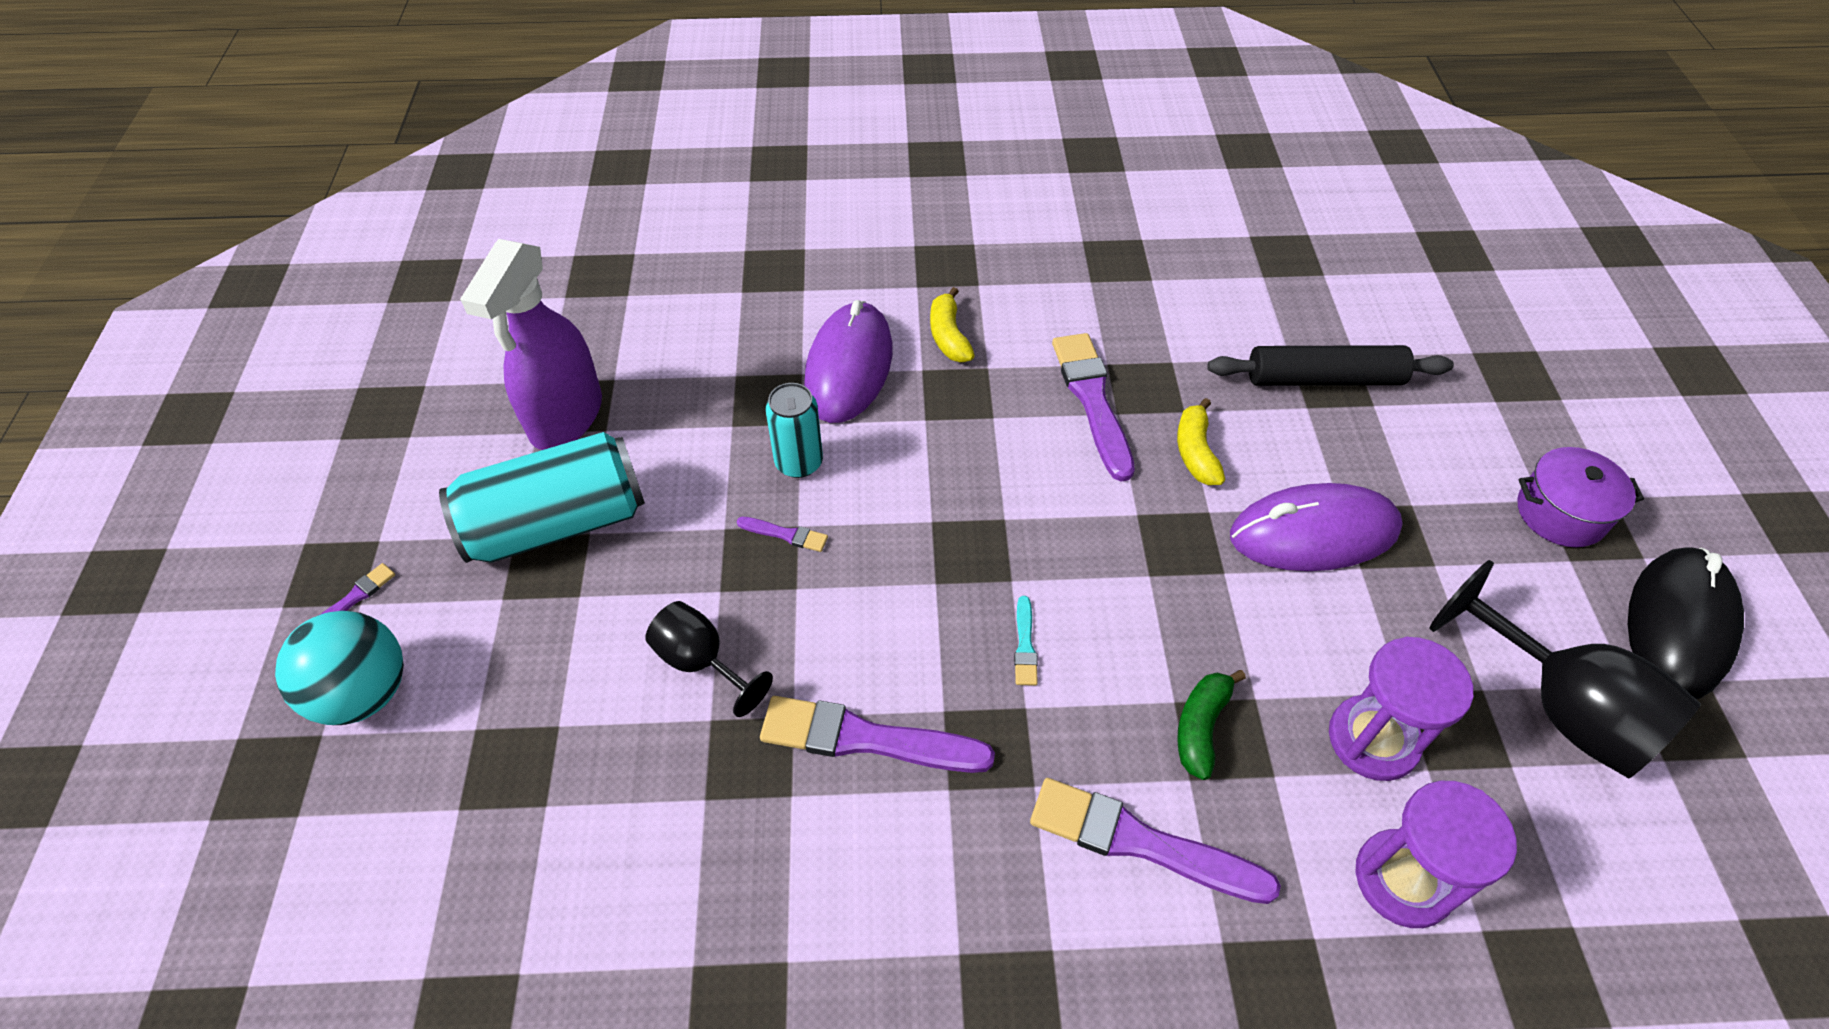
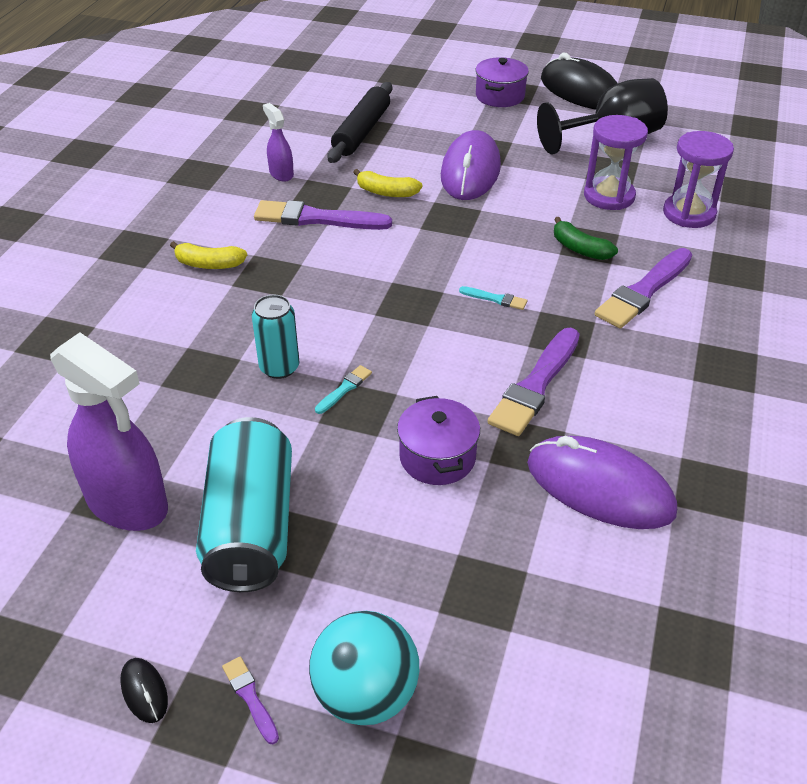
camera: 70 degrees left, 10 degrees down
black goblet [646,601,773,717] -> purple pot [397,396,480,485]
purple brush [737,517,828,552] -> turquoise brush [315,365,372,414]
purple mouse [804,300,892,423] -> purple mouse moved to [527,436,677,529]
none -> black mouse [120,658,168,723]
none -> purple spray bottle [263,103,294,182]

